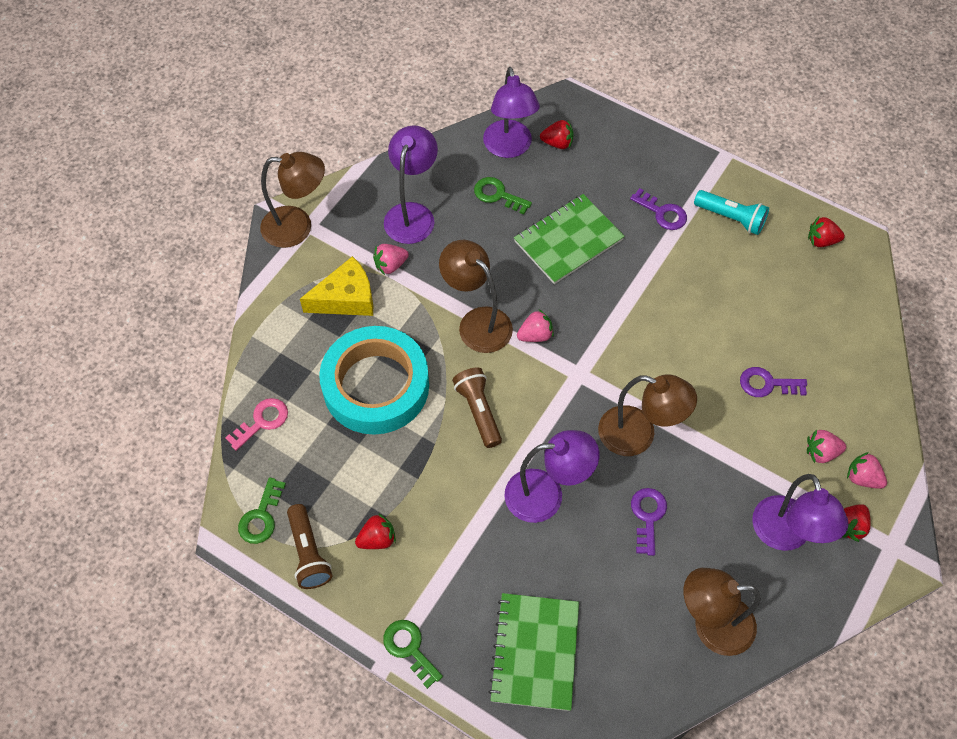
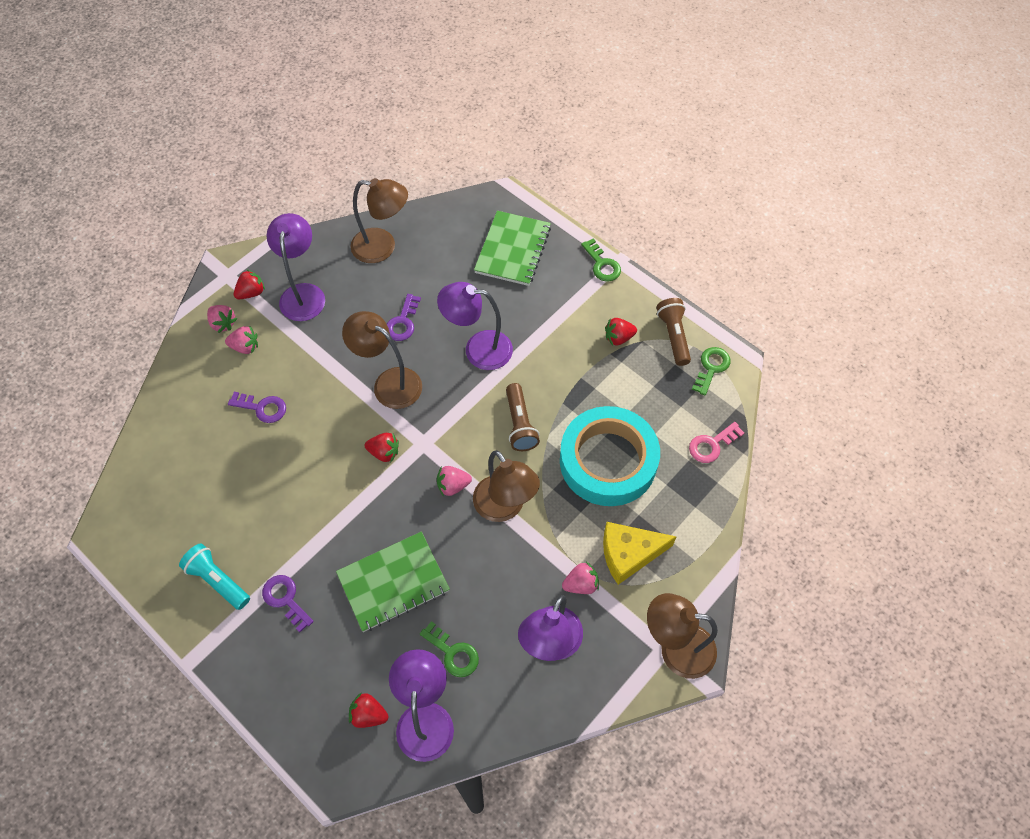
camera: 170 degrees left, 0 degrees up
red strawberry [808,217,845,247] -> red strawberry moved to [365,433,399,462]

